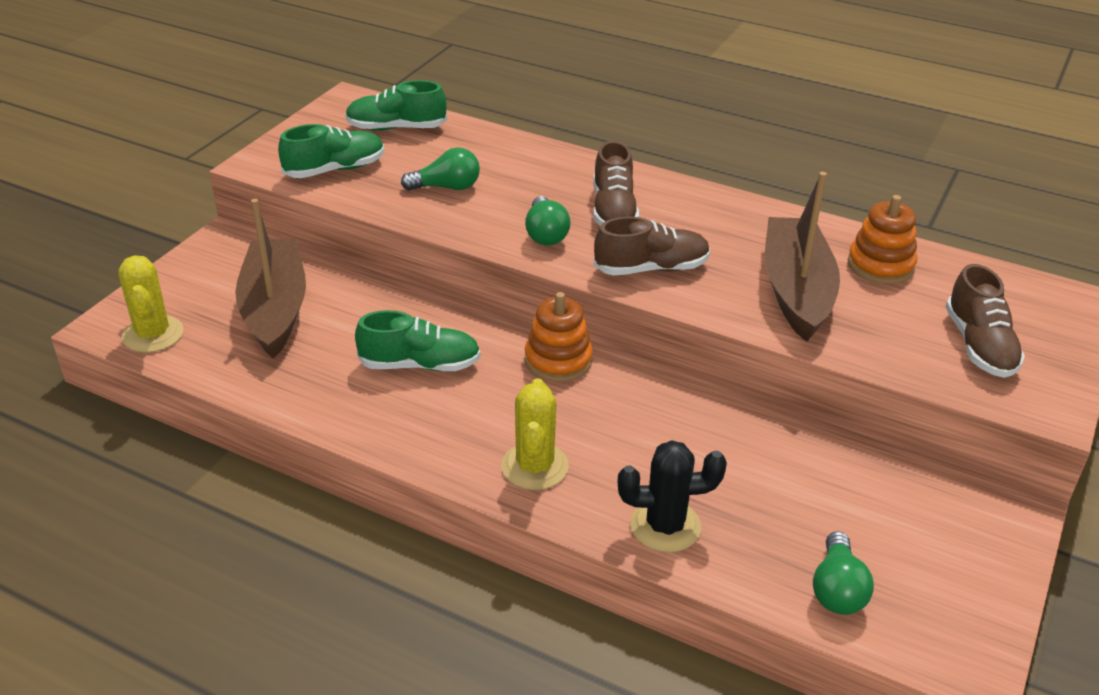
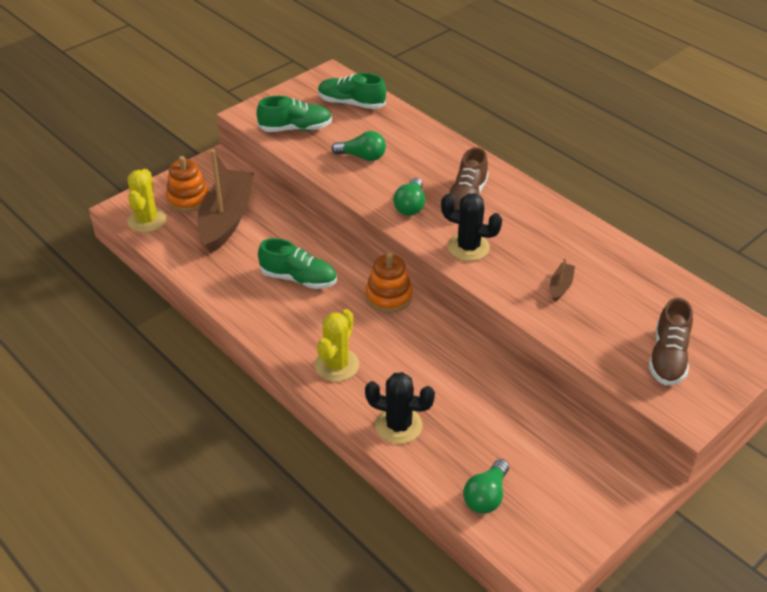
camera: 20 degrees right, 5 degrees up
brown shoe [594,217,710,276] -> black cactus [441,193,502,261]
brown boat [765,172,840,342] -> brown boat [550,258,575,301], size x0.40
orange stacking toy [848,195,917,284] -> orange stacking toy moved to [166,156,209,212]

